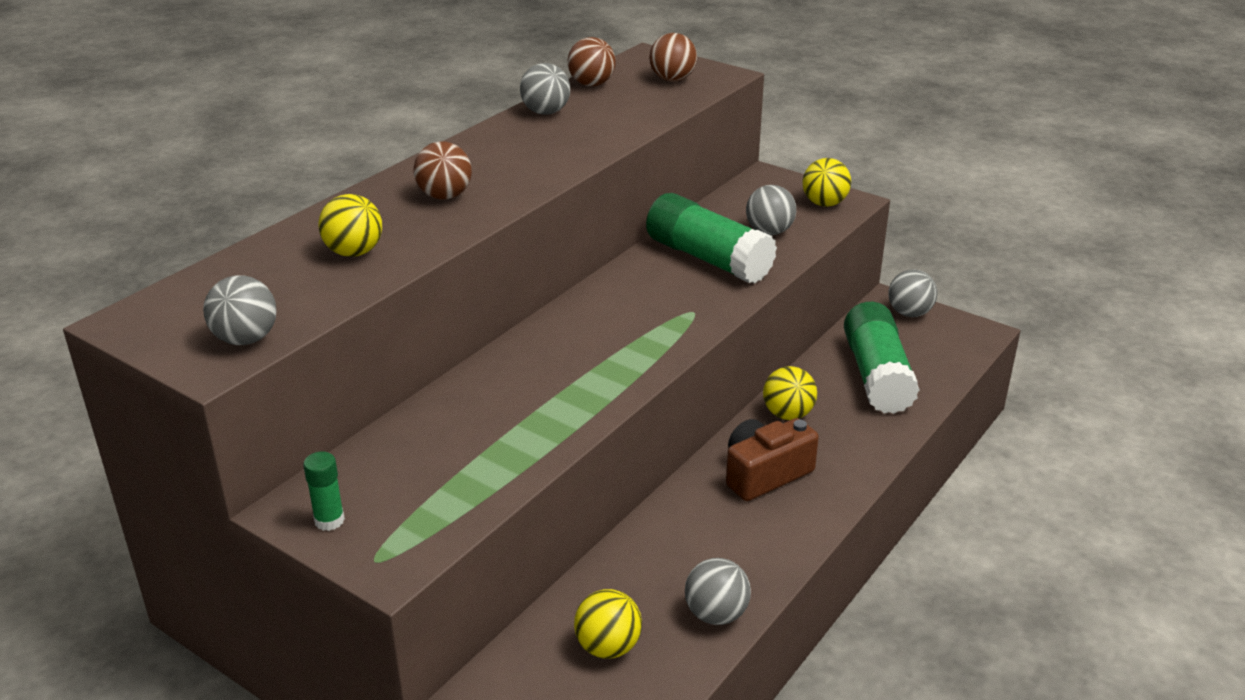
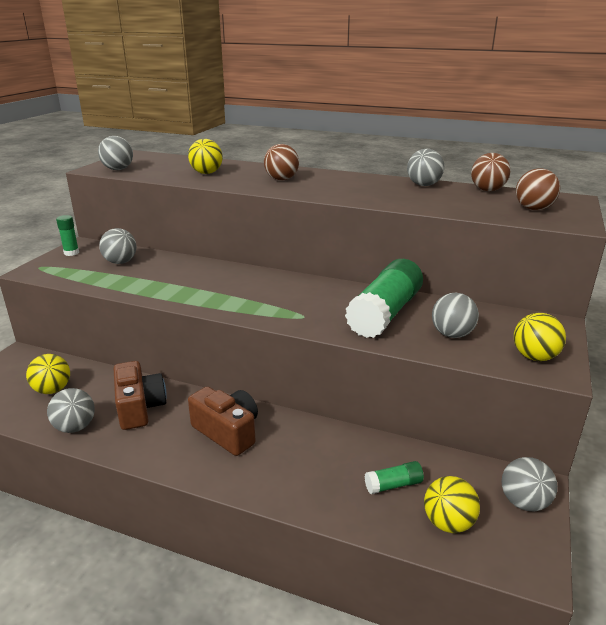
camera: 75 degrees right, 5 degrees down
yellow ball [763,366,817,420] -> yellow ball moved to [424,476,480,533]
green glue stick [844,302,920,414] -> green glue stick [365,461,424,494], size x0.44
none -> grey ball [99,228,137,264]
none -> brown camera [114,361,167,430]

